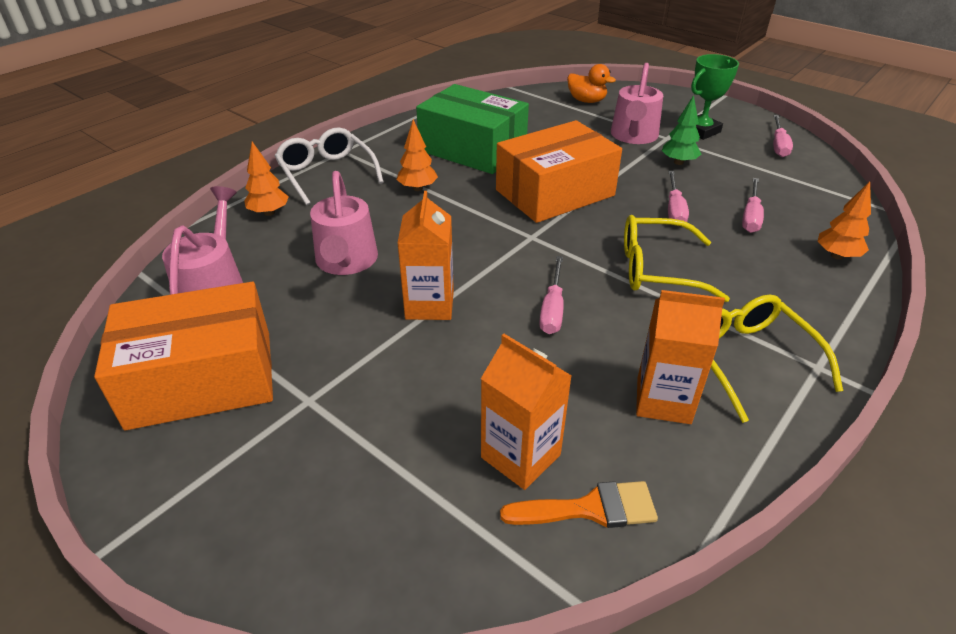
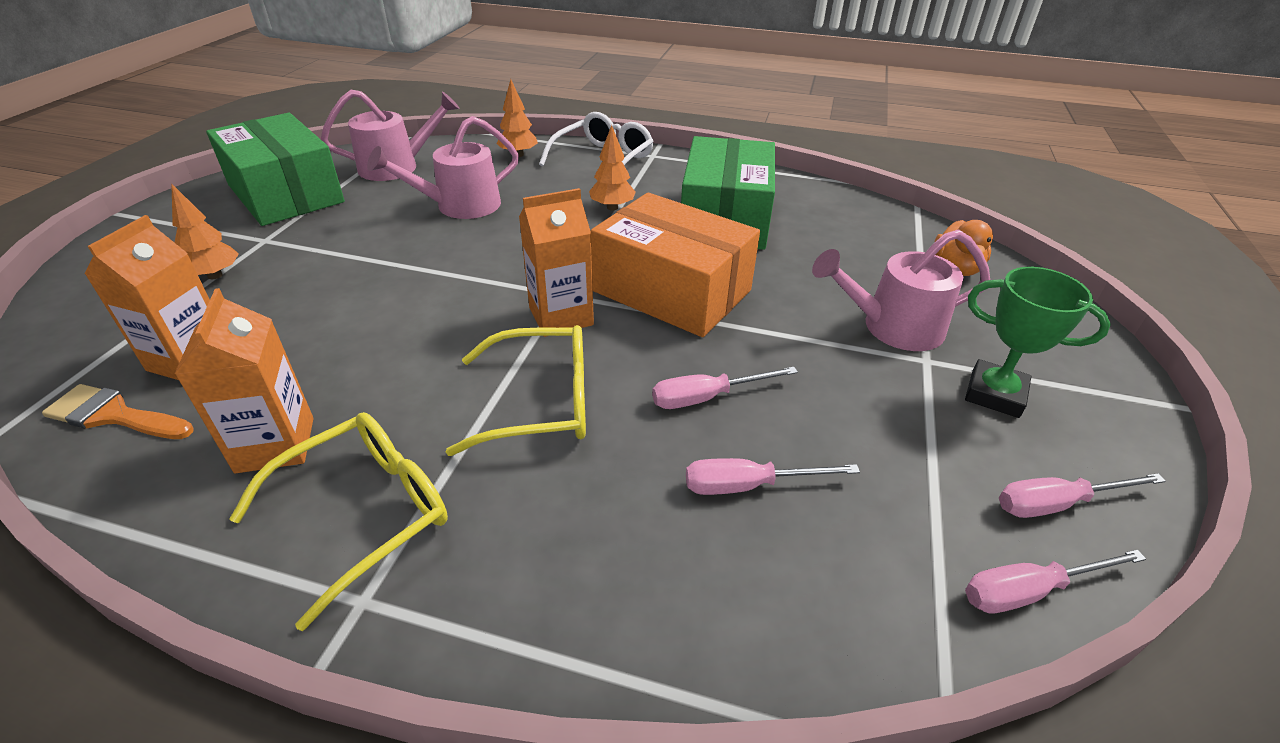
camera: 65 degrees right, 0 degrees up
orange box [94,282,273,430] -> green box [206,113,345,226]
orange carton [398,191,454,320] -> orange carton moved to [519,188,594,337]
orange brush [500,481,658,528] -> orange brush turned 135 degrees clockwise [42,384,194,439]
pink screwdriver [539,256,564,334] -> pink screwdriver moved to [965,550,1146,613]
yellow glasses [624,215,730,302] -> yellow glasses turned 105 degrees clockwise [446,325,586,456]
green tree [662,95,701,165] -> none
orange tree [817,181,871,260] -> orange tree moved to [171,183,239,279]

